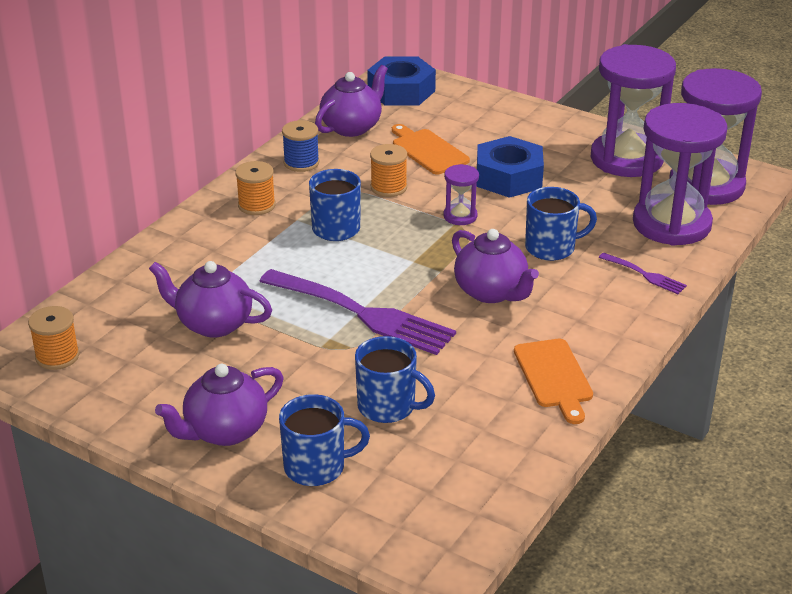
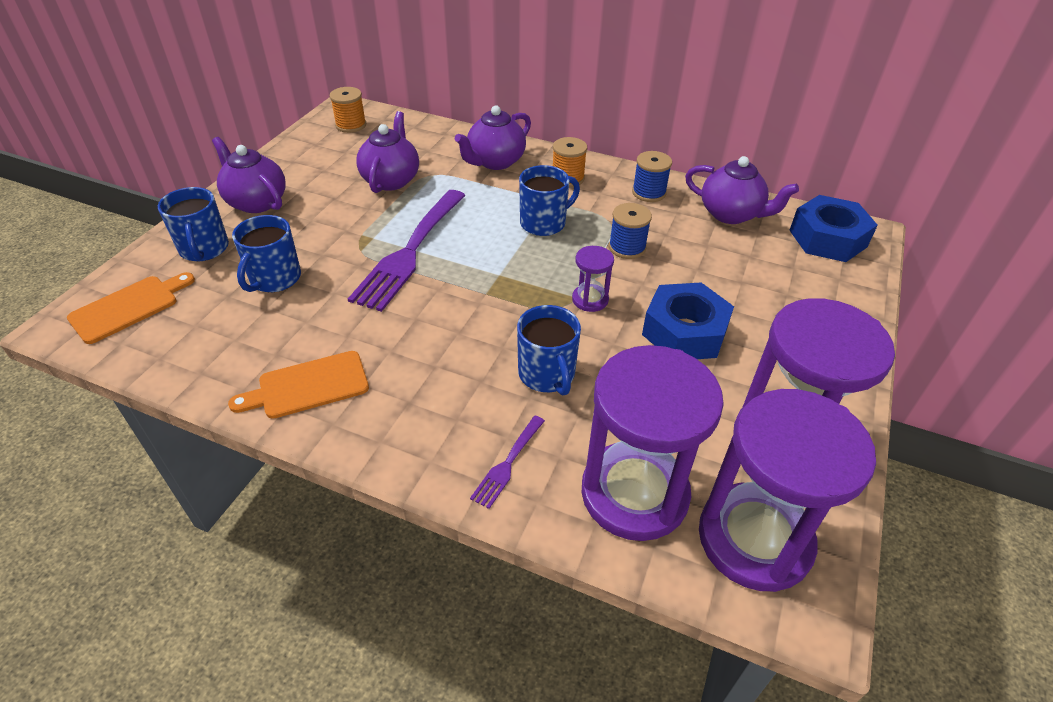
camera: 80 degrees right, 10 degrees up
orange spool [370,144,407,197] -> blue spool [609,203,652,259]
orange cutting board [392,124,470,174] -> orange cutting board moved to [67,272,195,344]
purple teapot [452,229,539,303] -> purple teapot moved to [455,105,531,170]

